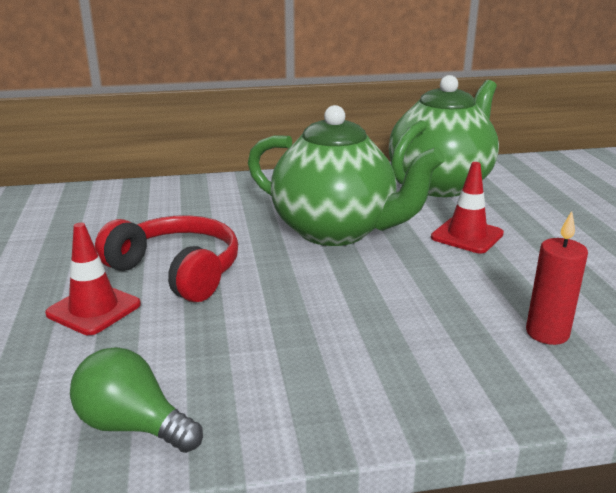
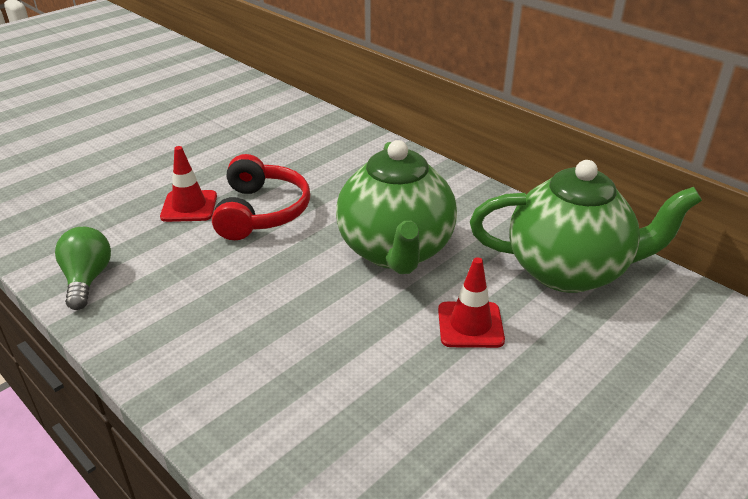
camera: 55 degrees right, 10 degrees up
red candle [526,211,588,345] -> none

